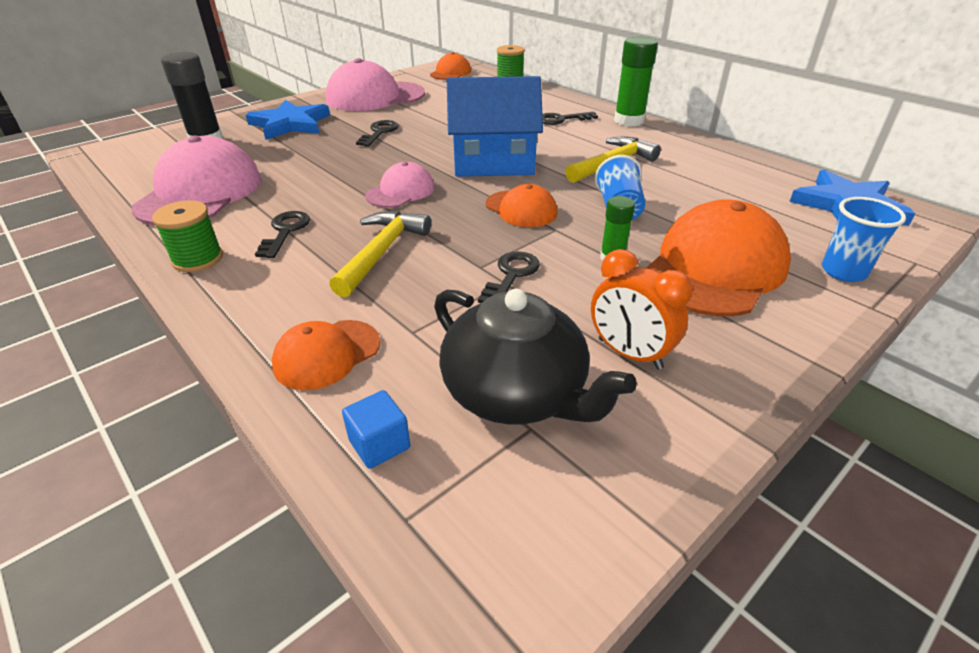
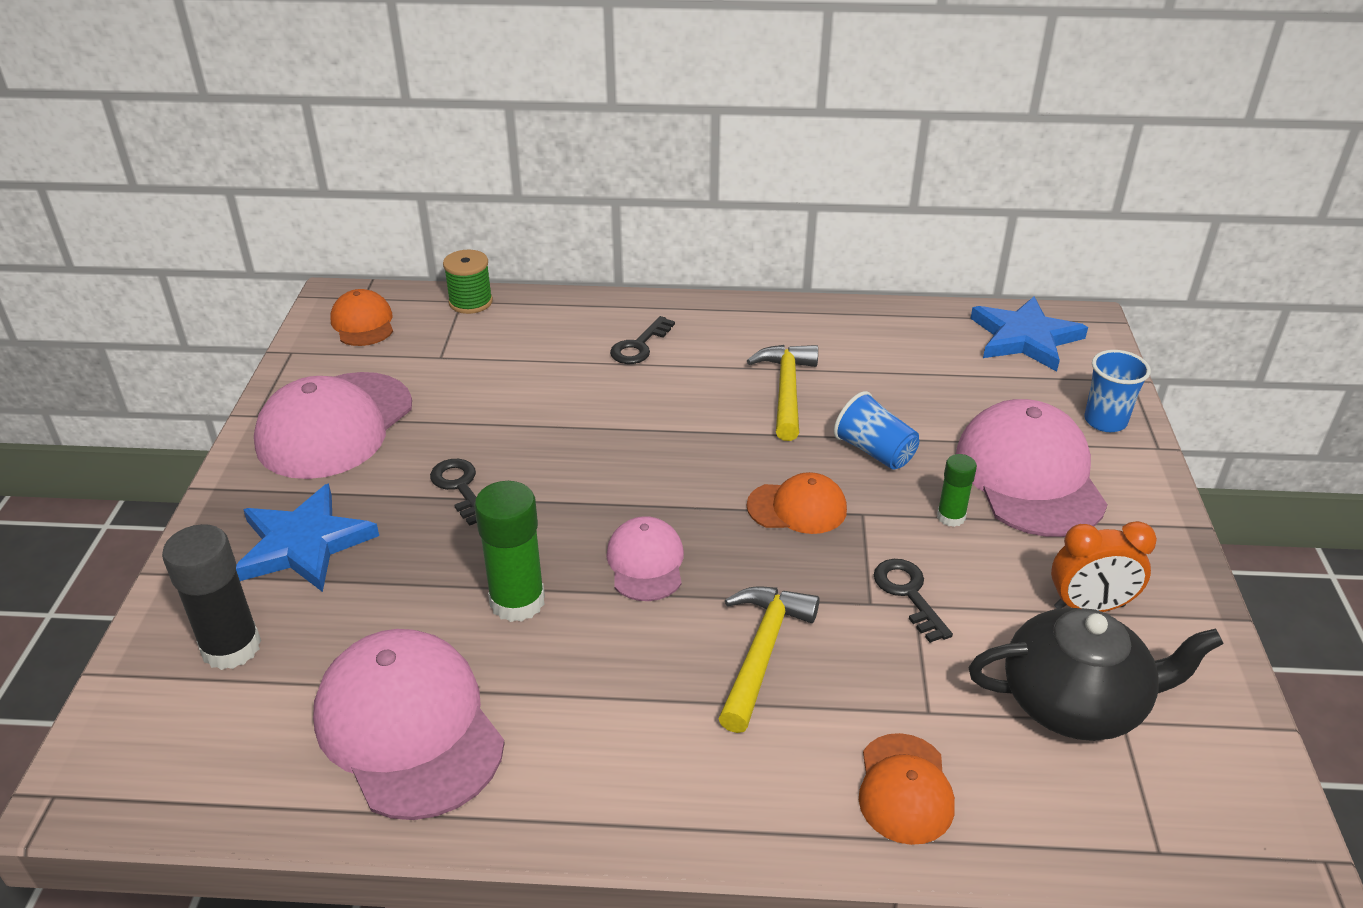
camera: 45 degrees left, 0 degrees up
green spool [152,200,223,272] -> none
black key [255,211,310,258] -> none
yellow hammer [329,211,431,297] -> yellow hammer turned 45 degrees clockwise [718,586,820,733]
blue cube [342,390,410,469] -> none
blue house [447,76,543,177] -> none
green glue stick [614,37,658,127] -> green glue stick moved to [474,481,545,622]
orange cap [646,200,791,316] -> pink cap [956,399,1108,537]

